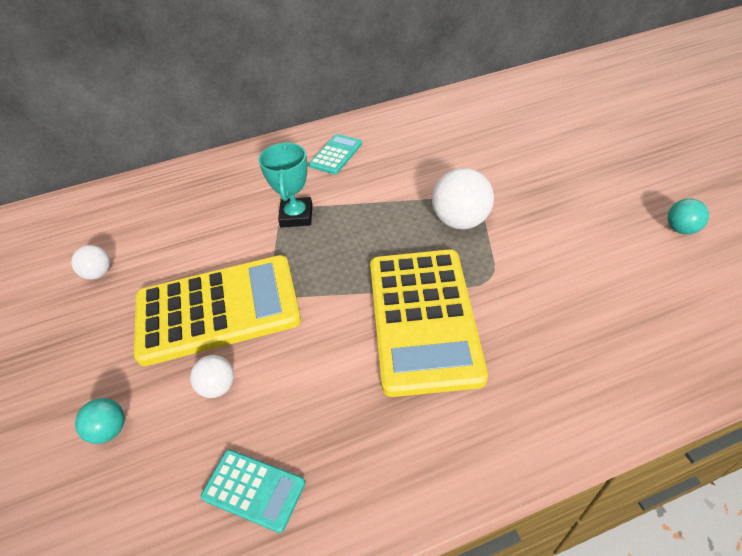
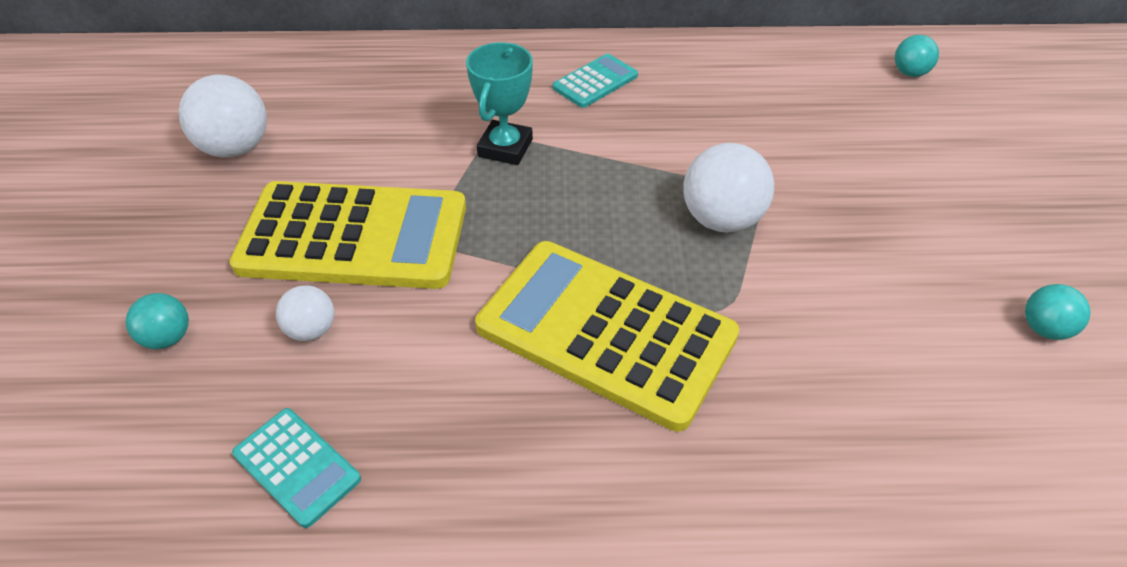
camera: 15 degrees right, 0 degrees up
white ball [71,245,110,280] -> white ball [179,74,267,158], size x1.77
yellow calculator [370,249,488,397] -> yellow calculator turned 105 degrees clockwise [475,241,740,432]
none -> turquoise ball [895,35,939,77]

